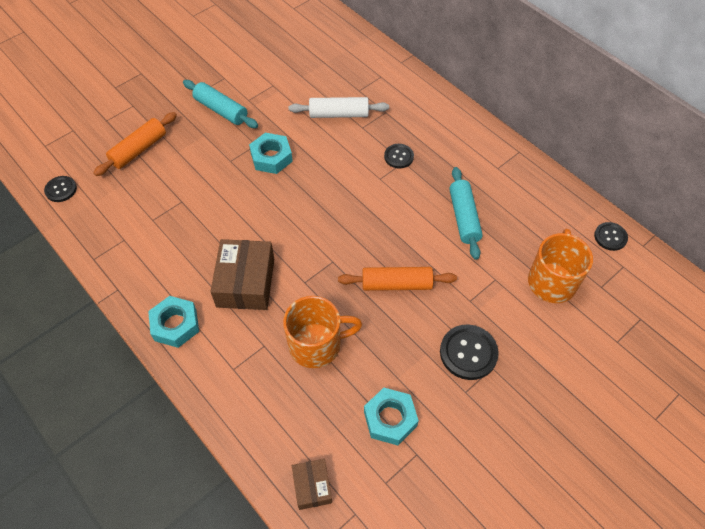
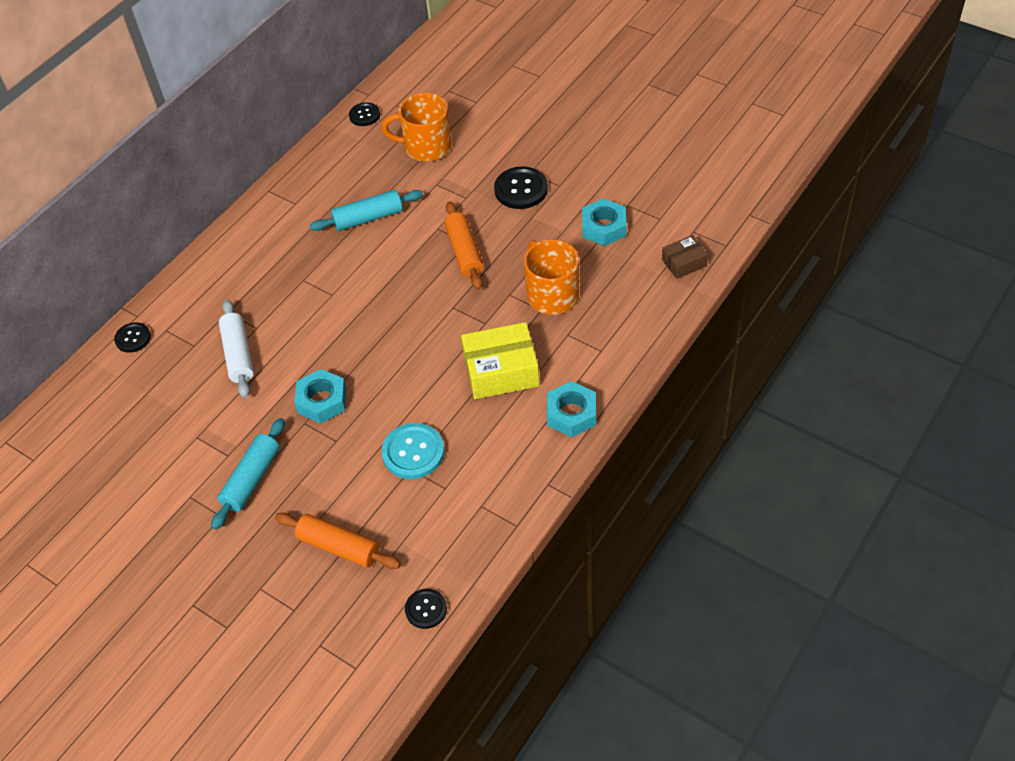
camera: 100 degrees left, 5 degrees down
brown box [210,239,274,310] -> yellow box [461,322,540,399]
black button [384,144,414,169] -> black button moved to [114,322,151,353]
none -> turquoise button [382,423,444,479]

